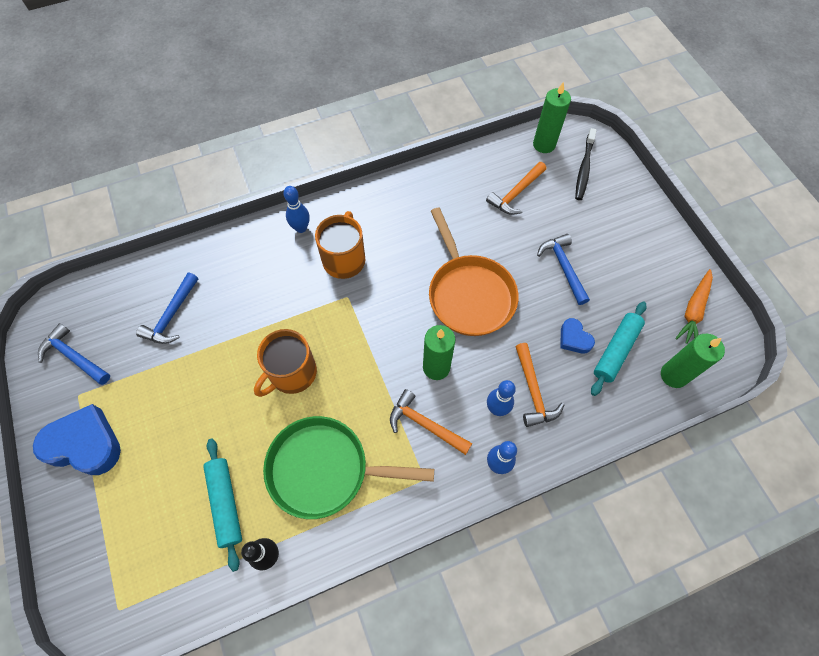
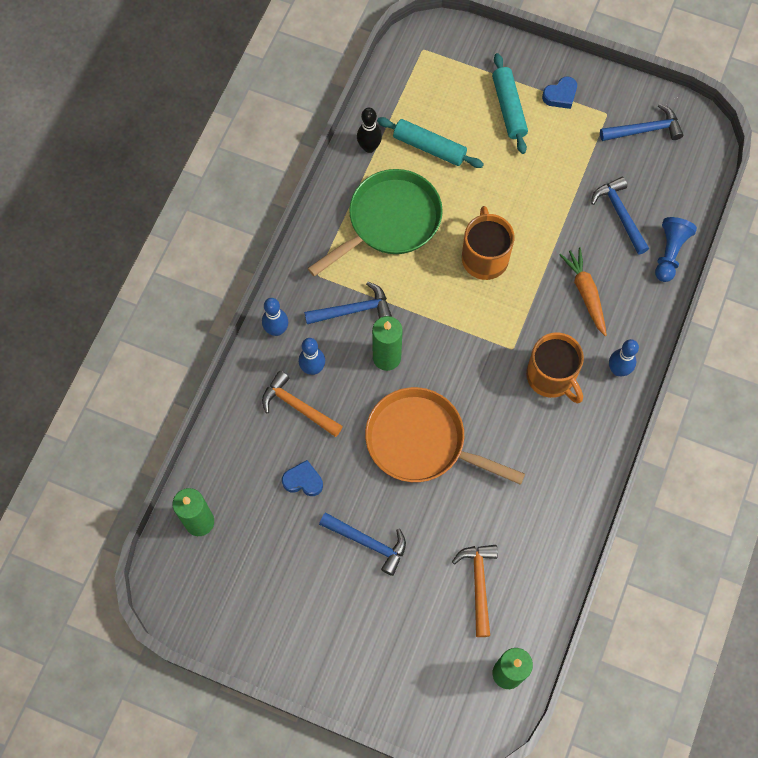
camera: 135 degrees right, 5 degrees up
blue heart [33,404,121,475] -> blue heart [542,77,577,109], size x0.52
orange hammer [390,389,472,455] -> blue hammer [304,282,392,324]
black toothbrush [575,128,597,200] -> none
turquoise rolling pin [591,302,647,396] -> turquoise rolling pin moved to [492,53,528,154]
orange carrot [675,269,713,344] -> orange carrot moved to [559,247,607,336]
none -> blue pawn [655,217,697,282]

